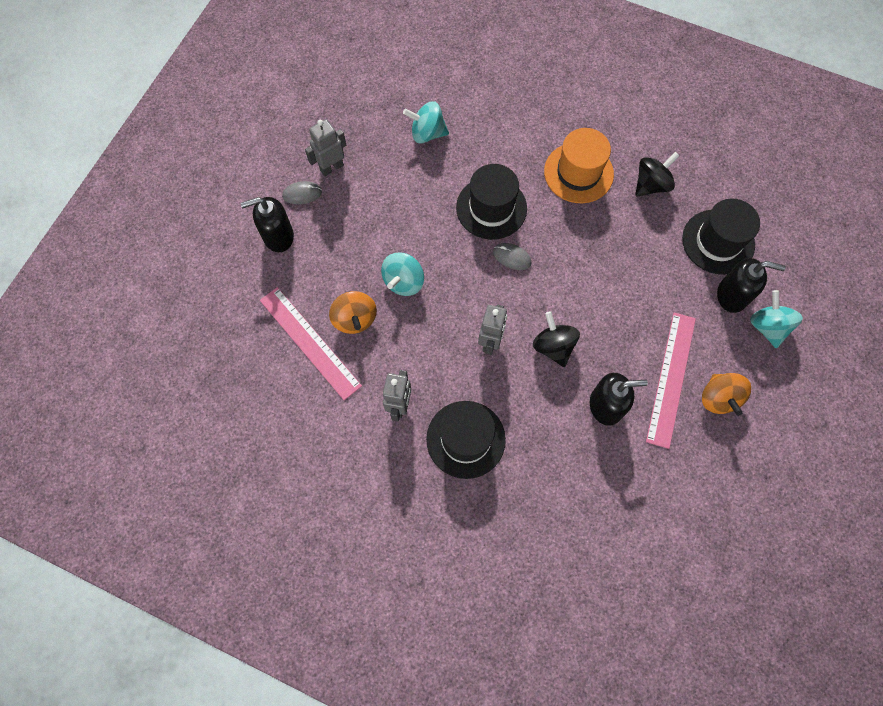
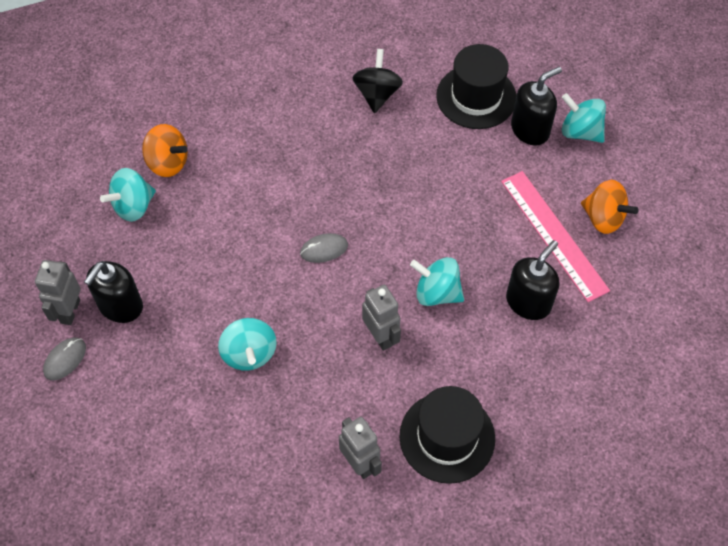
camera: 45 degrees left, 10 degrees down
black soap dispenser [241,197,294,252] -> black soap dispenser moved to [84,261,143,323]
pink ruler [260,287,362,400] -> none
orange spinning top [329,291,377,334] -> orange spinning top moved to [142,124,188,177]
black hat [456,164,527,240] -> none
black spinning top [533,311,580,367] -> turquoise spinning top [410,257,464,306]
orange hat [544,128,614,203] -> none

